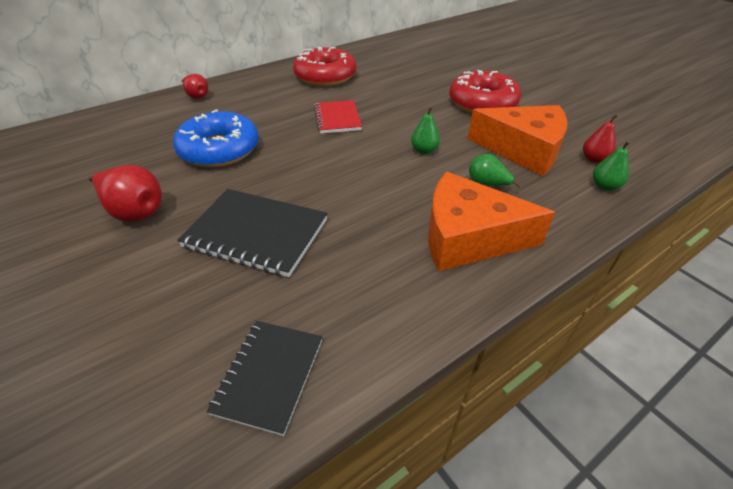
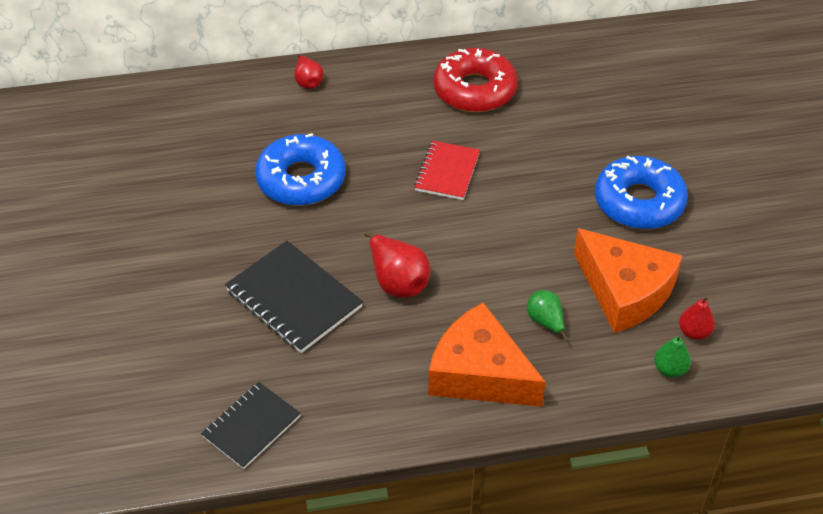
camera: 25 degrees right, 5 degrees up
red pear [88,165,162,222] -> red pear moved to [364,232,430,298]
green pear [411,106,440,154] -> none
red donut [449,70,521,113] -> blue donut [595,156,688,229]

